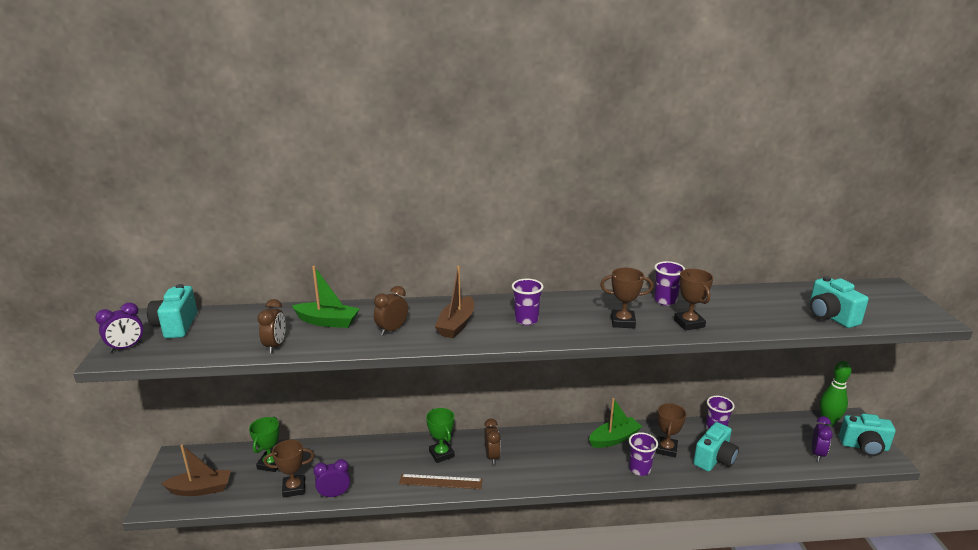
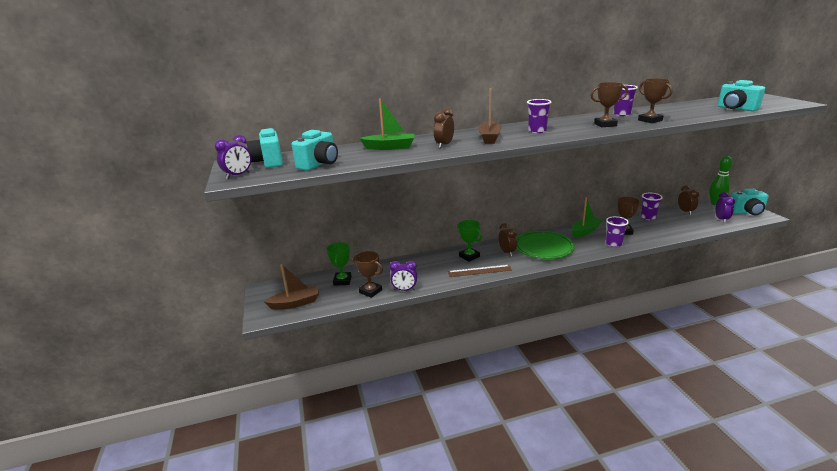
camera: 10 degrees left, 0 degrees up
brown clock [257,299,286,353] -> brown clock moved to [678,185,699,215]
brown trophy [264,440,314,497] -> brown trophy turned 60 degrees clockwise [353,251,383,298]
purple clock [313,459,350,498] -> purple clock turned 150 degrees counterclockwise [390,261,417,291]
turquoise camera [693,422,739,472] -> turquoise camera moved to [292,130,338,171]
none -> green plate [516,231,575,259]

